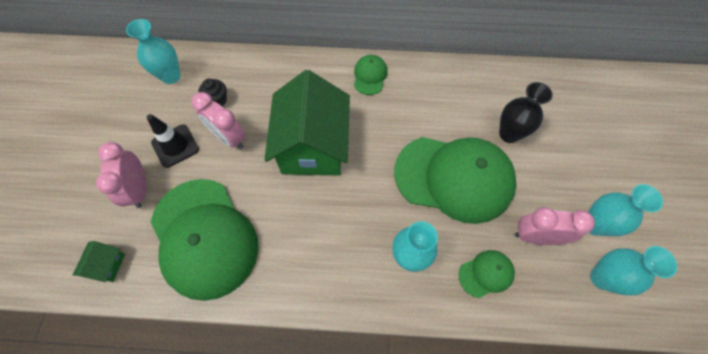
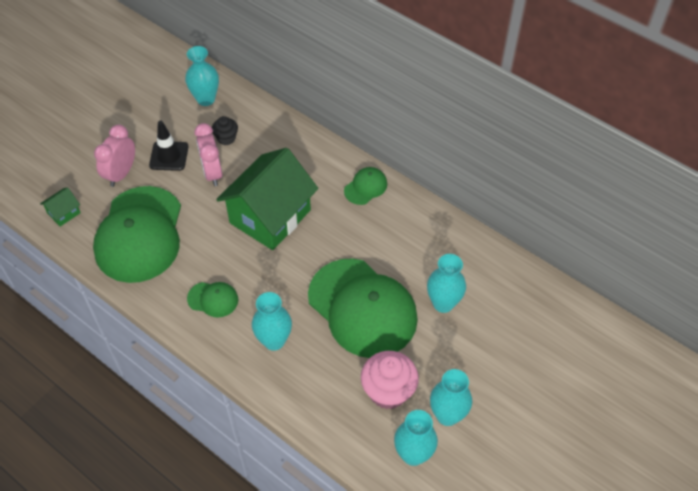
camera: 35 degrees right, 10 degrees down
green cap [458,250,515,298] -> green cap moved to [187,282,238,318]
black vase [499,82,553,143] -> turquoise vase [427,254,466,313]
pink clock [515,207,595,245] -> pink cupcake [361,351,419,409]

